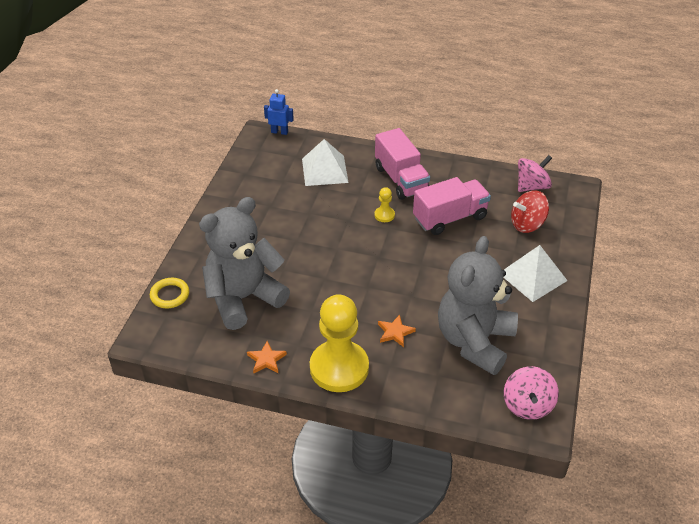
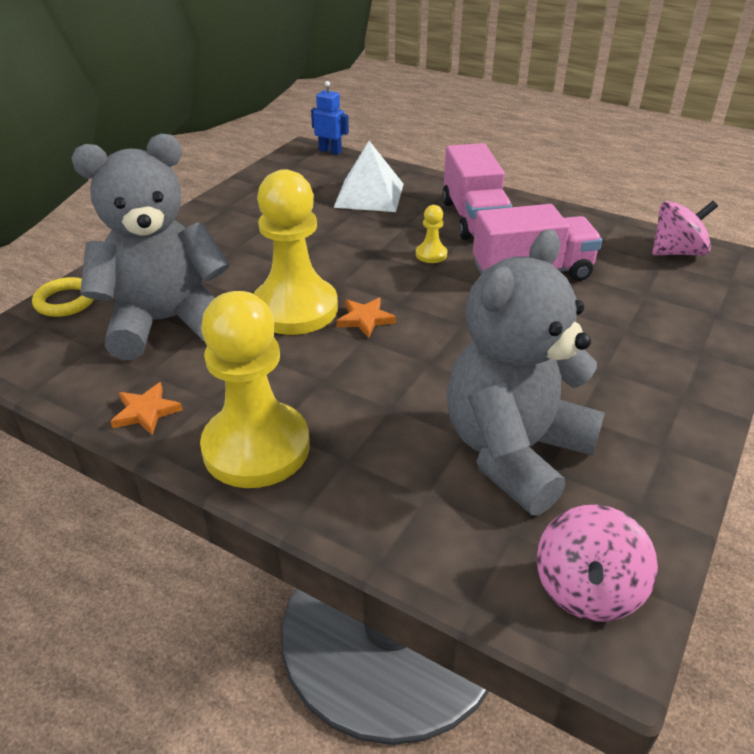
camera: 15 degrees right, 5 degrees down
orange star [378,315,416,347] -> orange star moved to [337,298,396,338]
white pyramid [503,245,568,302] -> none
red spinning top [511,190,549,233] -> none
none -> yellow pawn [253,169,338,335]

